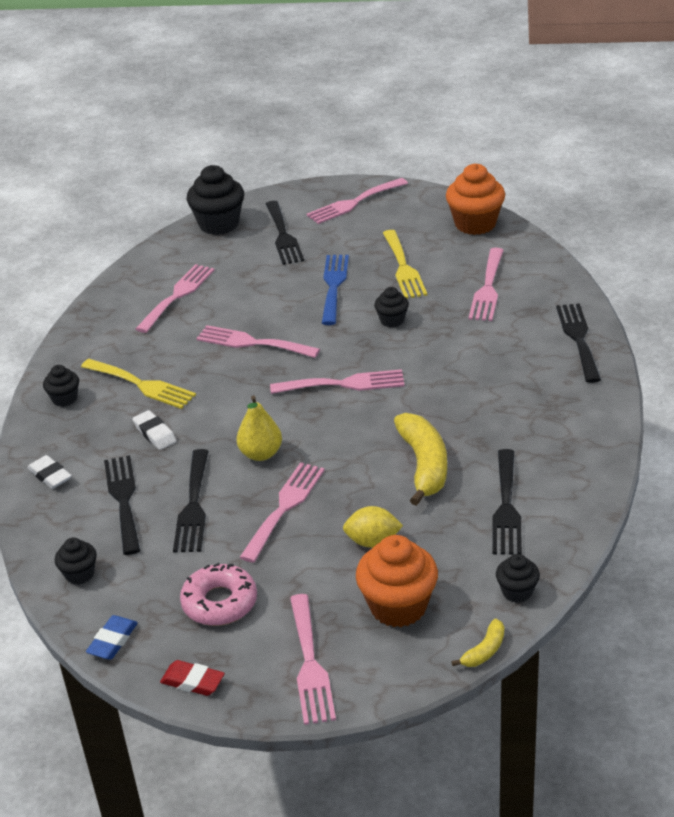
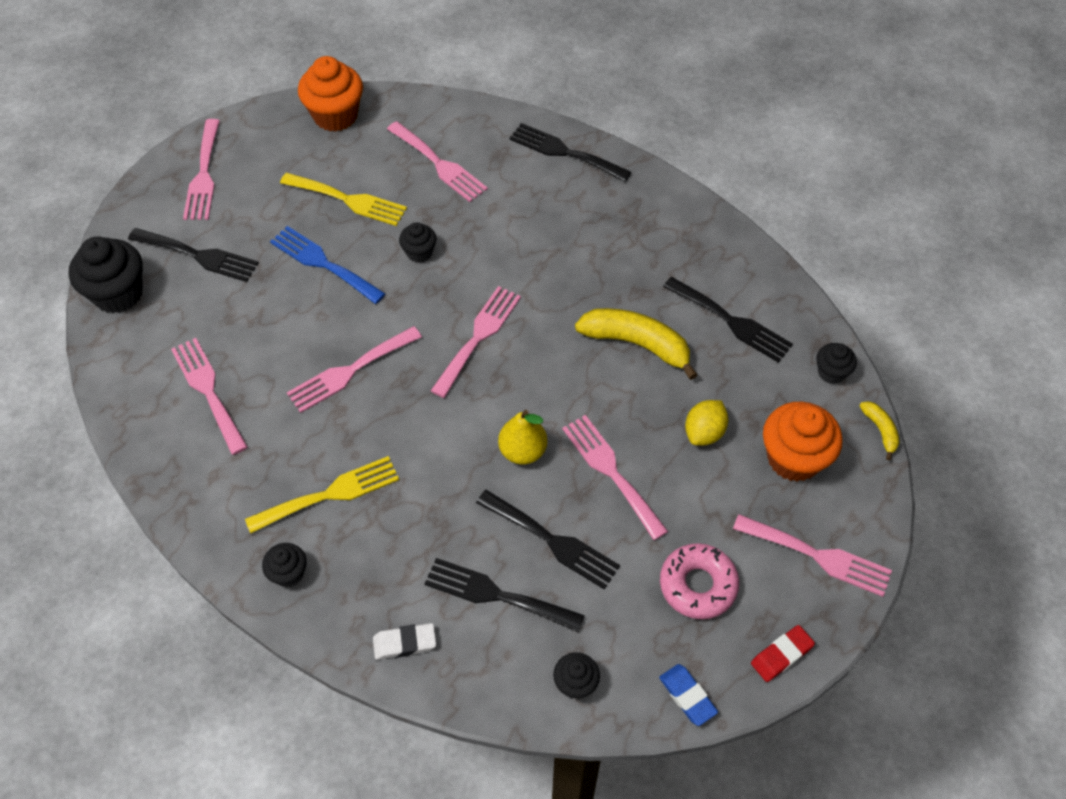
camera: 60 degrees left, 20 degrees up
white eraser [133,410,177,450] -> none

